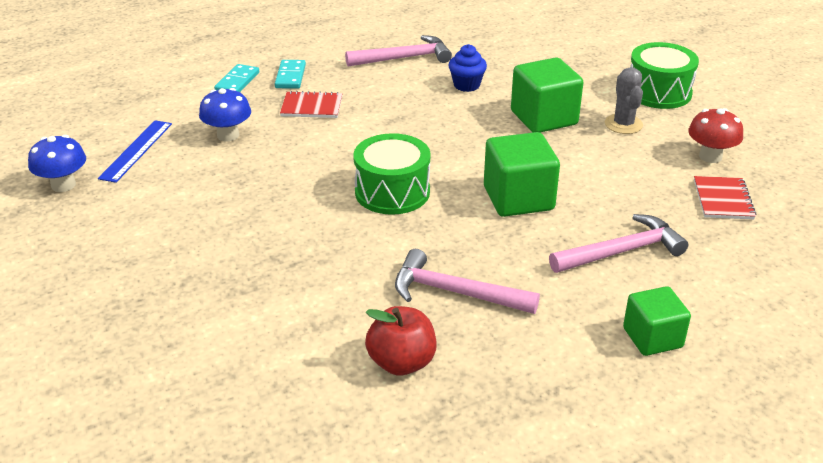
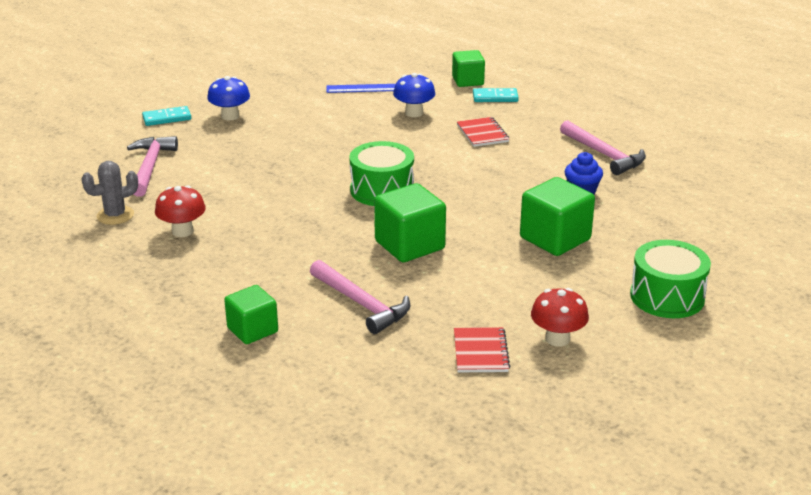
camera: 70 degrees right, 5 degrees down
blue mushroom [28,135,86,192] -> blue mushroom moved to [207,76,250,121]
turquoise domino [275,60,306,89] -> turquoise domino moved to [142,106,191,126]
red apple [365,306,437,376] -> red mushroom [155,185,206,237]
pink hammer [395,249,540,314] -> pink hammer moved to [127,136,178,197]
grey cactus [605,67,643,134] -> grey cactus moved to [81,161,138,225]
red notebook [694,176,756,219] -> red notebook turned 75 degrees counterclockwise [454,327,510,372]
none -> green cube [452,50,485,87]

